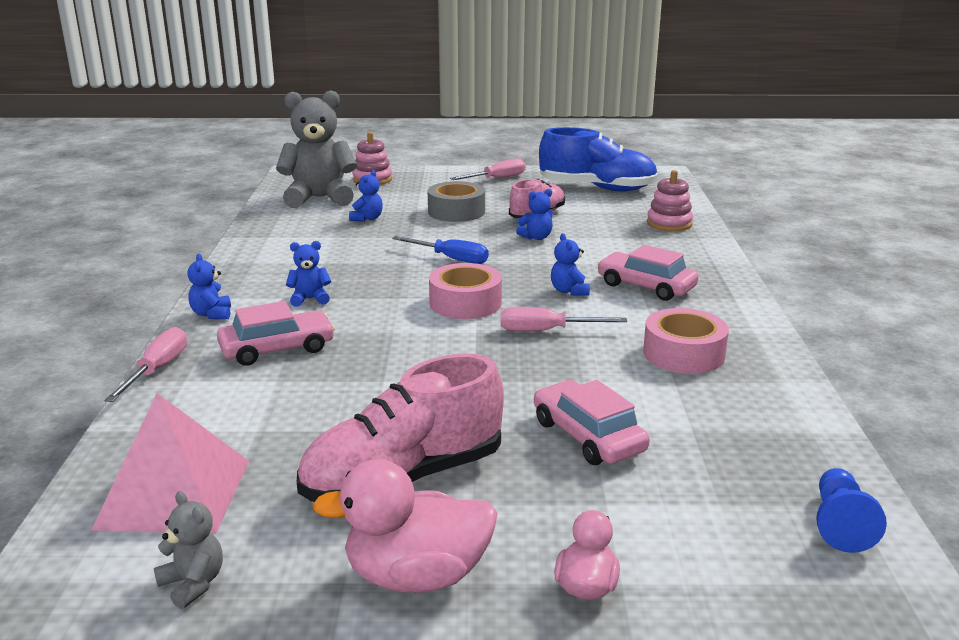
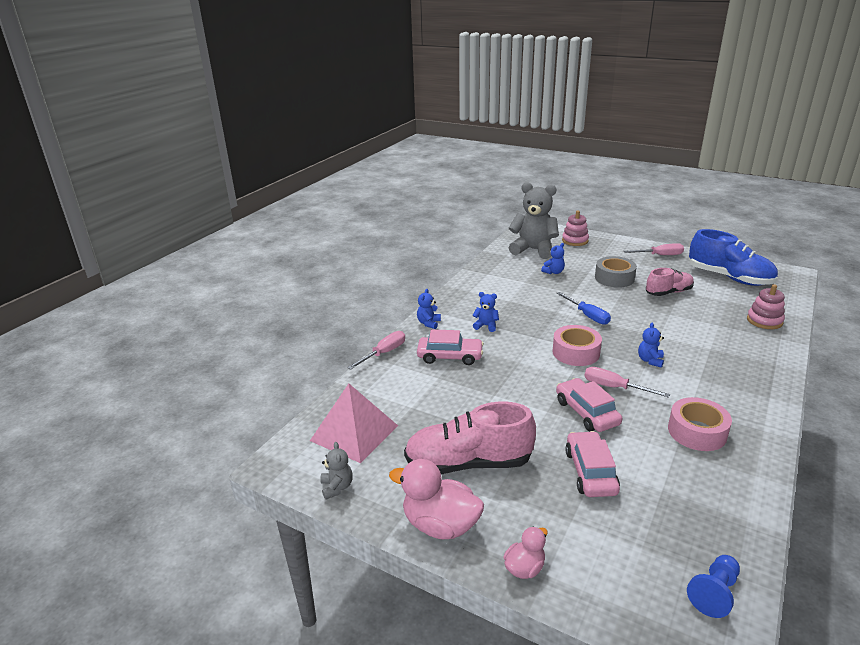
camera: 30 degrees right, 5 degrees up
blue teddy bear [516,189,553,240] -> none
pink car [597,245,699,301] -> pink car moved to [556,378,622,432]

